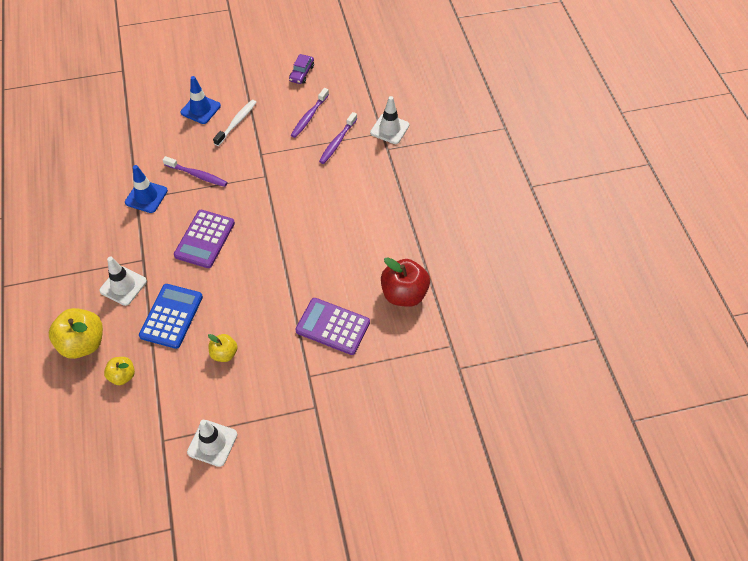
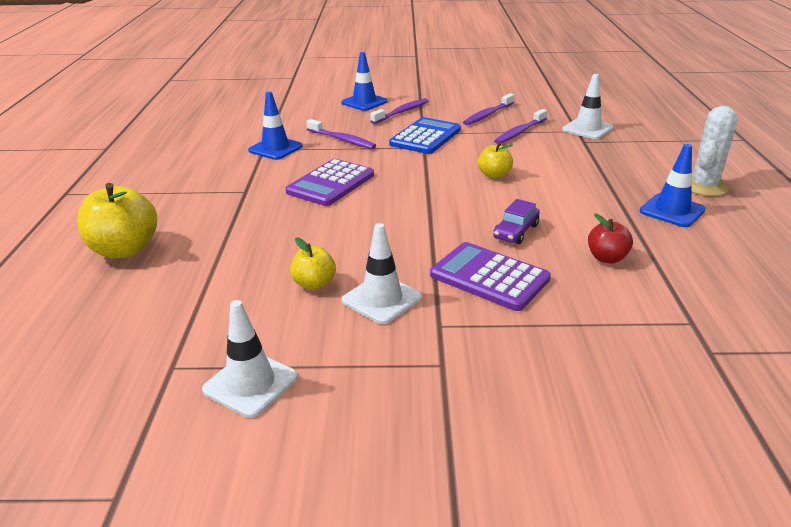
camera: 15 degrees right, 25 degrees down
white traffic cone [99,257,147,306] -> white traffic cone moved to [342,223,422,324]
yellow apple [104,357,135,385] -> yellow apple moved to [478,142,513,179]
blue calculator [139,284,203,349] -> blue calculator moved to [389,117,461,154]
white toothbrush [213,100,257,146] -> purple toothbrush [370,98,429,124]
purple car [289,54,314,84] -> purple car moved to [493,199,540,244]
red apple [381,257,430,307] -> red apple [588,214,633,263], size x0.56
none -> blue traffic cone [640,144,706,227]
none -> white cactus [691,106,738,196]

